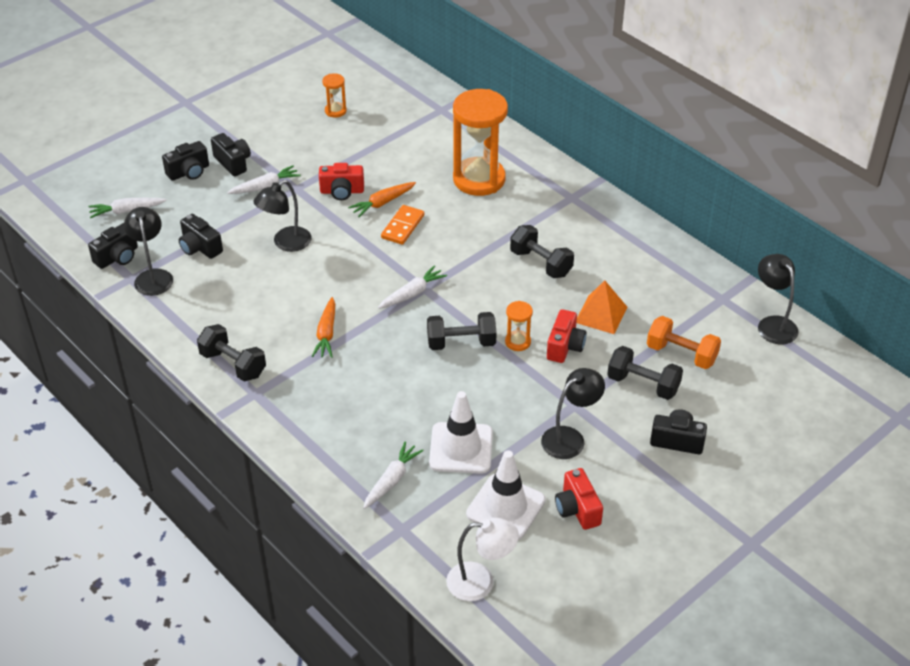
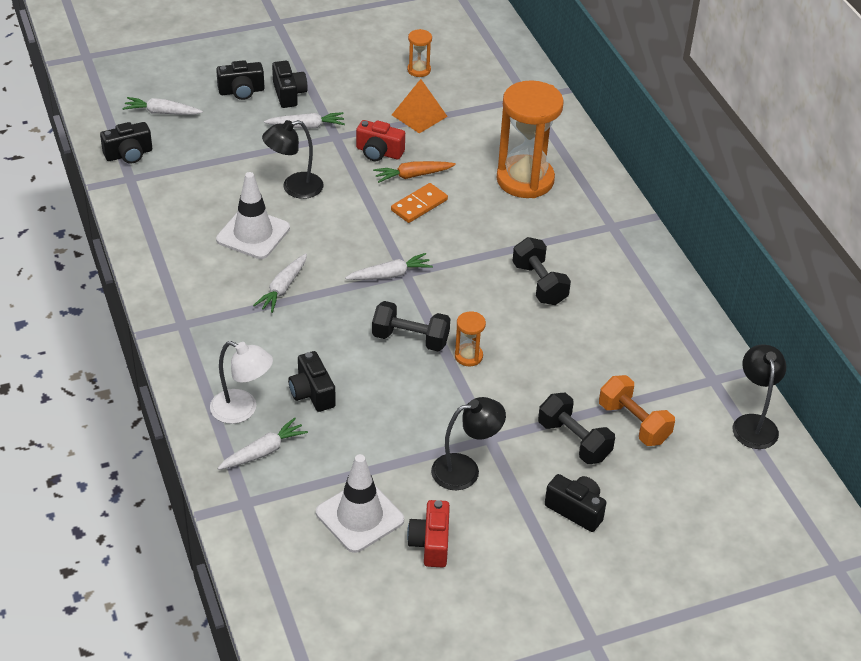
camera: 20 degrees right, 0 degrees up
black lamp [124,207,173,296] -> none
black camera [179,214,223,259] -> black camera moved to [288,351,336,412]
black dumbbell [197,324,266,382] -> none
orange carrot [312,297,335,358] -> white carrot [253,253,307,313]
white traffic cone [429,391,493,474] -> white traffic cone moved to [216,172,290,259]
white lamp [446,518,519,601] -> white lamp moved to [210,341,273,424]
red camera [547,309,587,363] -> none
orange pyramid [576,280,627,334] -> orange pyramid moved to [392,79,448,133]

